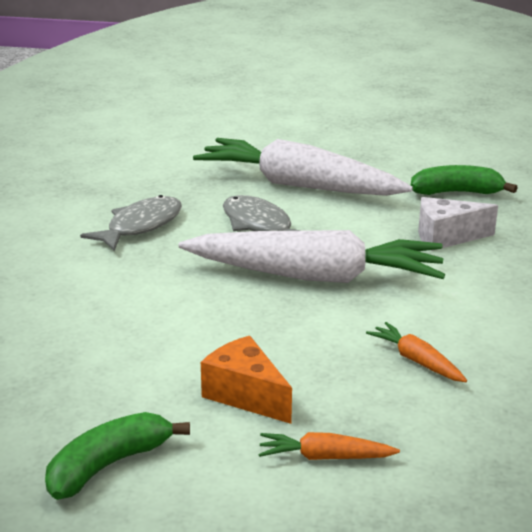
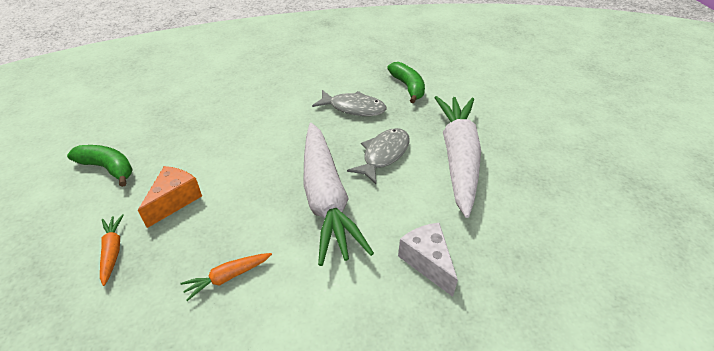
camera: 70 degrees right, 15 degrees up
orange carrot [366,322,467,382] -> orange carrot turned 150 degrees counterclockwise [180,253,272,301]
green banana [411,165,518,195] -> green banana moved to [387,62,425,103]

